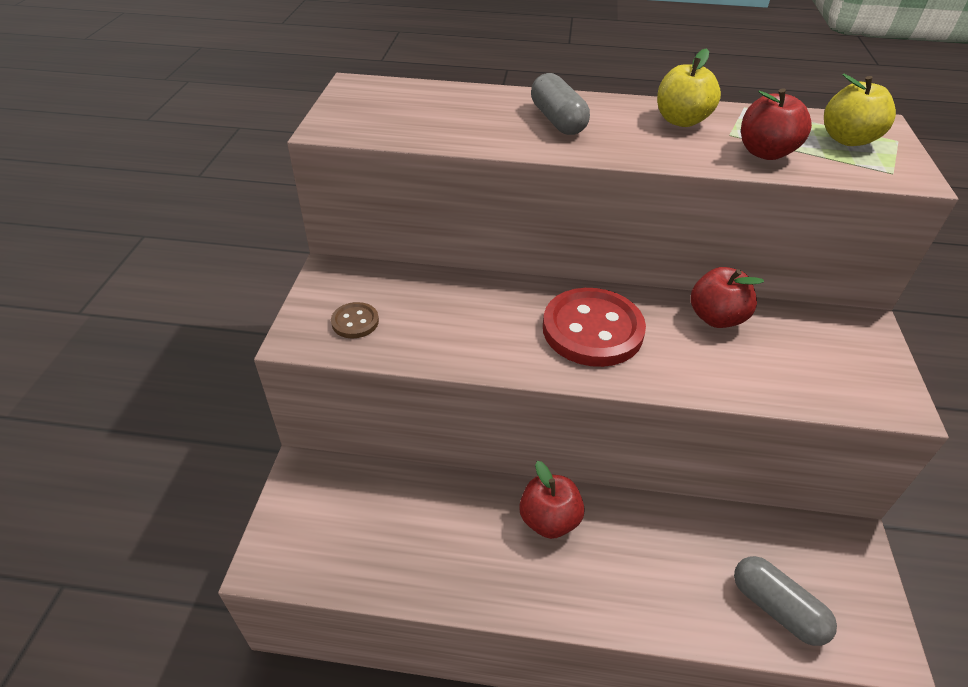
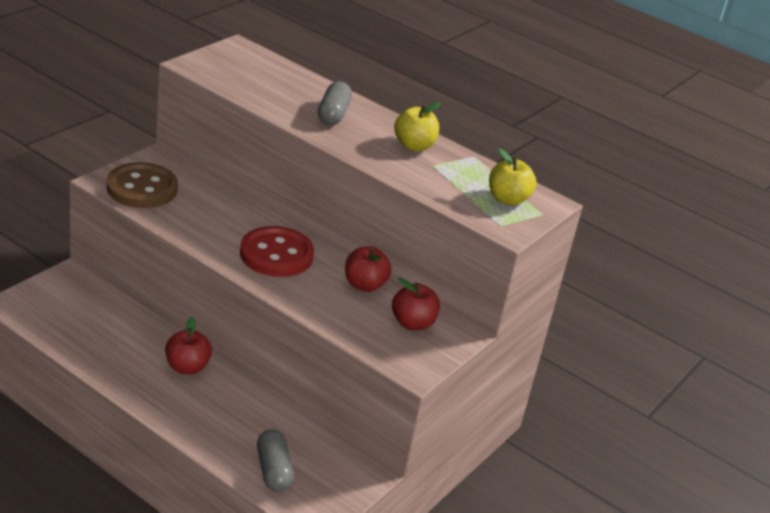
camera: 25 degrees right, 10 degrees down
brown button [331,302,379,338] -> brown button [107,162,178,208], size x2.14
red apple [741,88,812,160] -> red apple moved to [392,278,440,331]

